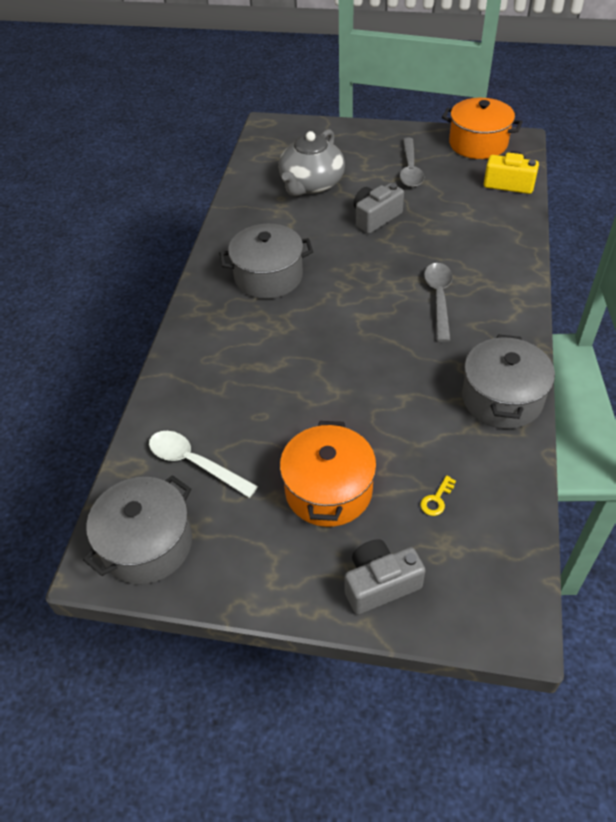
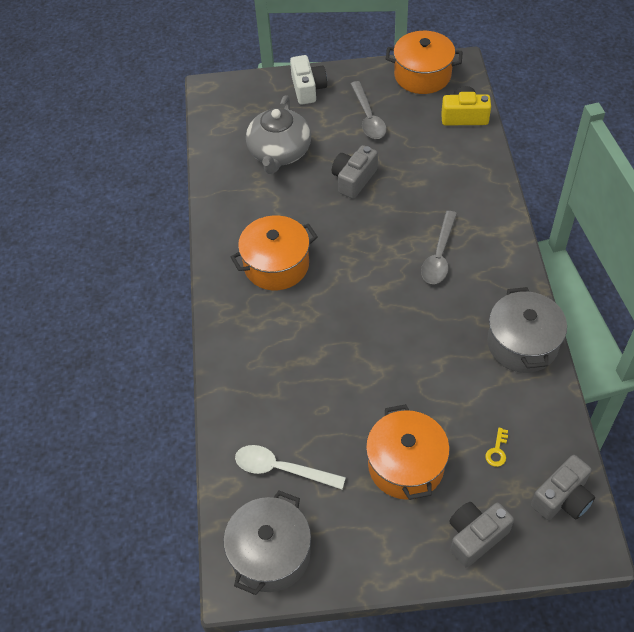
camera: 15 degrees left, 5 degrees up
grey pot [219,224,313,299] -> orange pot [231,215,318,290]
grey spoon [424,263,453,342] -> grey spoon turned 150 degrees counterclockwise [421,211,457,284]
none -> white camera [290,55,327,105]
none -> grey camera [531,455,595,520]

